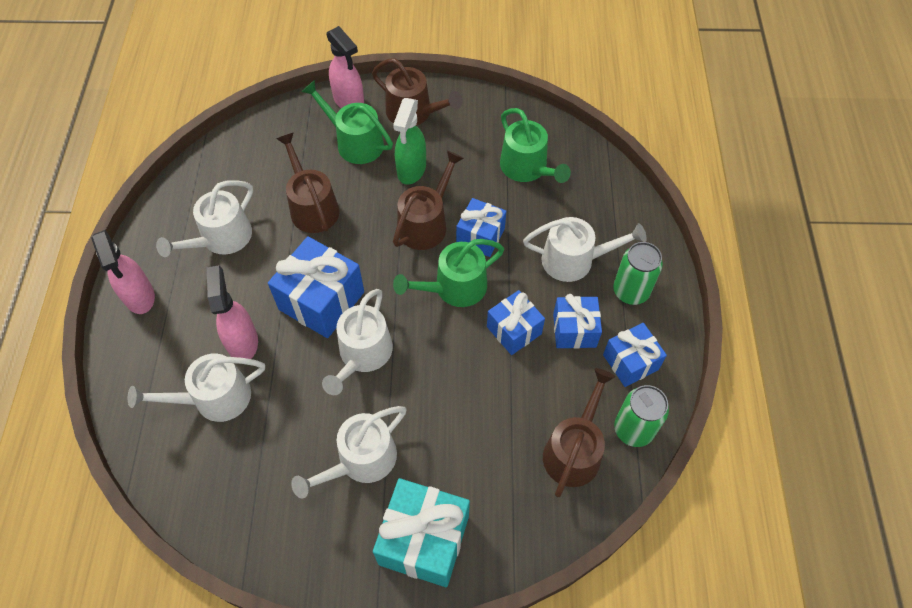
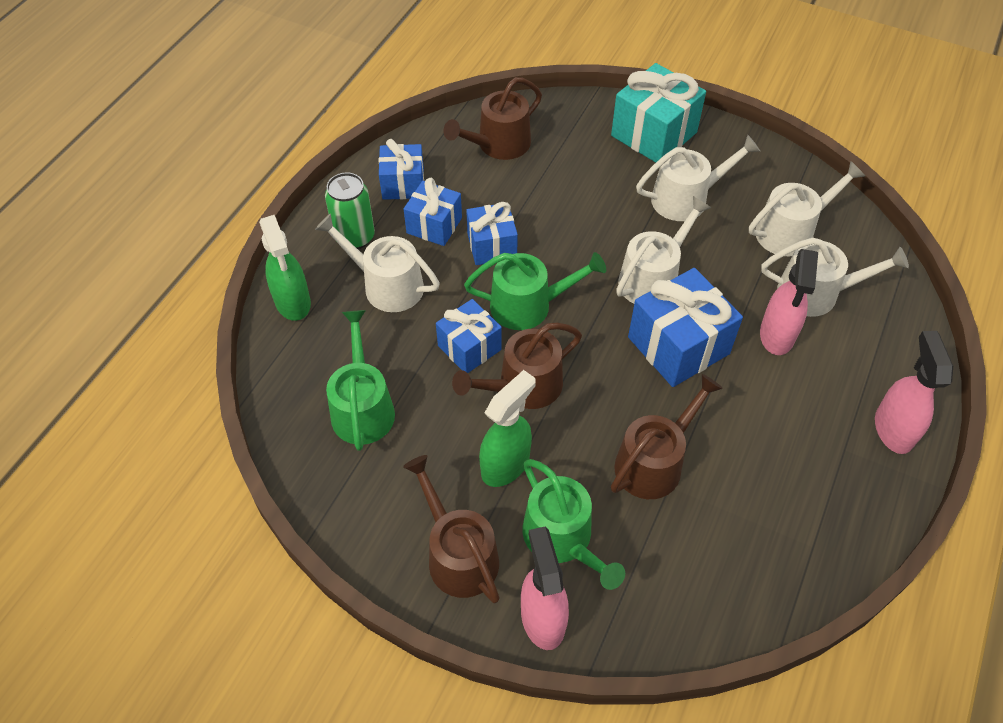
camera: 155 degrees left, 5 degrees down
white watering can [156,180,253,257] -> white watering can moved to [749,161,865,256]
brown watering can [276,132,339,233] -> brown watering can turned 135 degrees counterclockwise [611,374,723,499]
green can [614,385,669,447] -> none
none -> green spray bottle [259,215,311,321]

